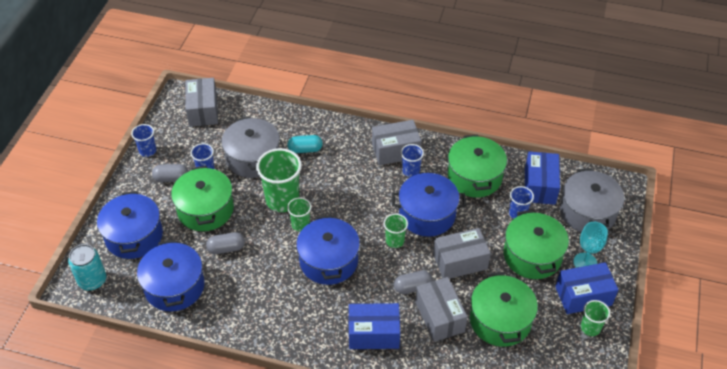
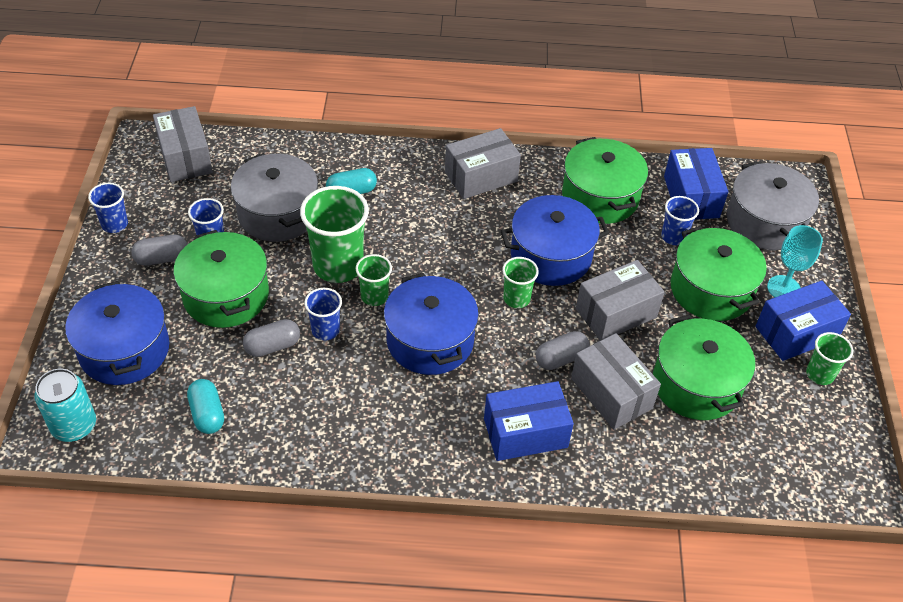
camera: 15 degrees left, 0 degrees up
blue pot [137,240,205,311] -> turquoise capsule [187,379,224,434]
blue cup [401,144,424,177] -> blue cup moved to [304,288,342,341]

